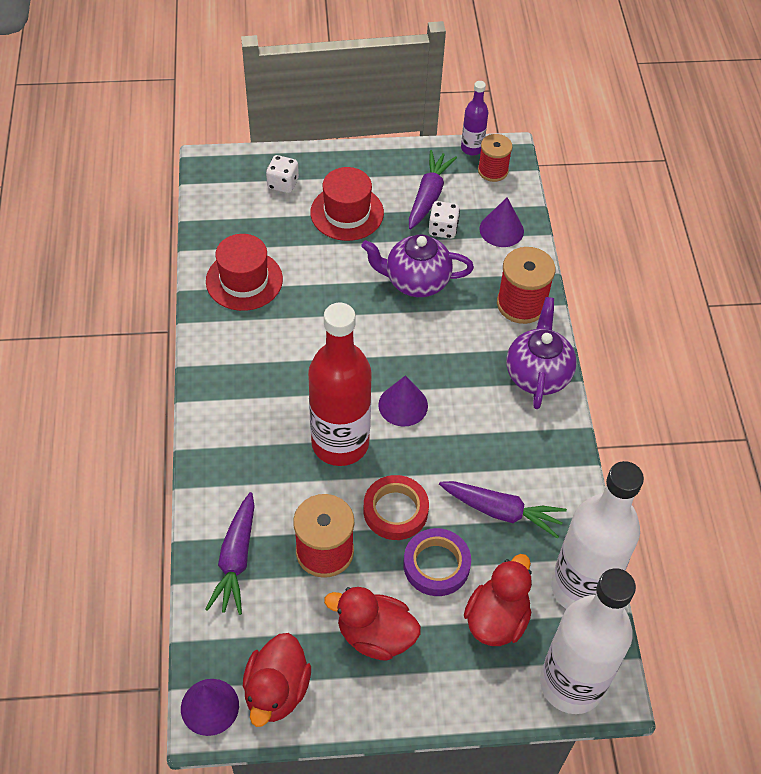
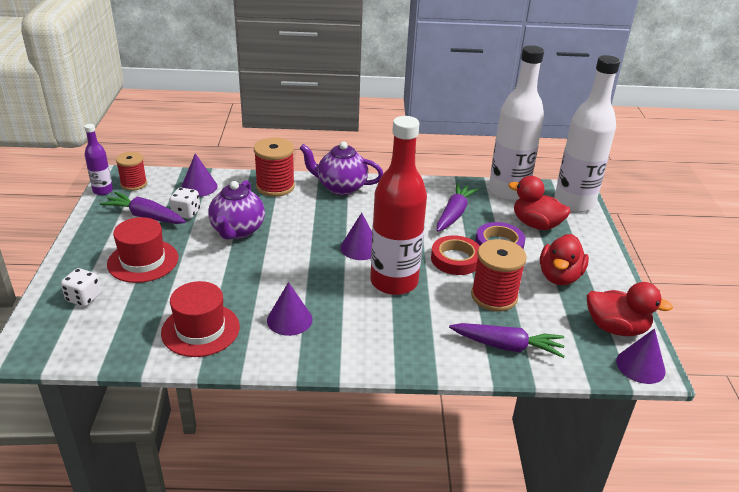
camera: 85 degrees left, 20 degrees down
none -> purple cone [267,282,313,336]

